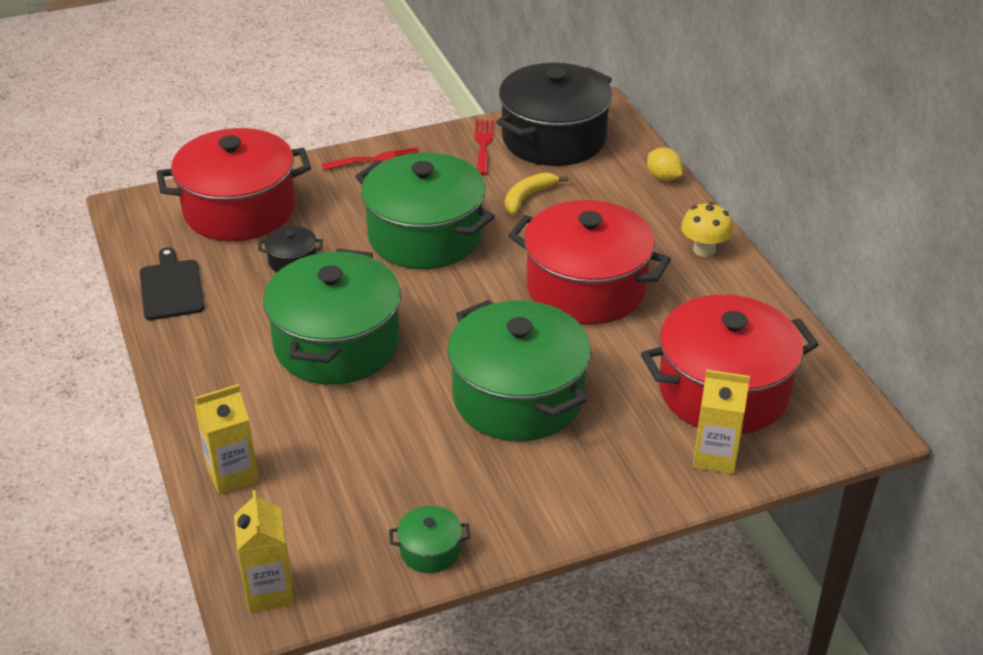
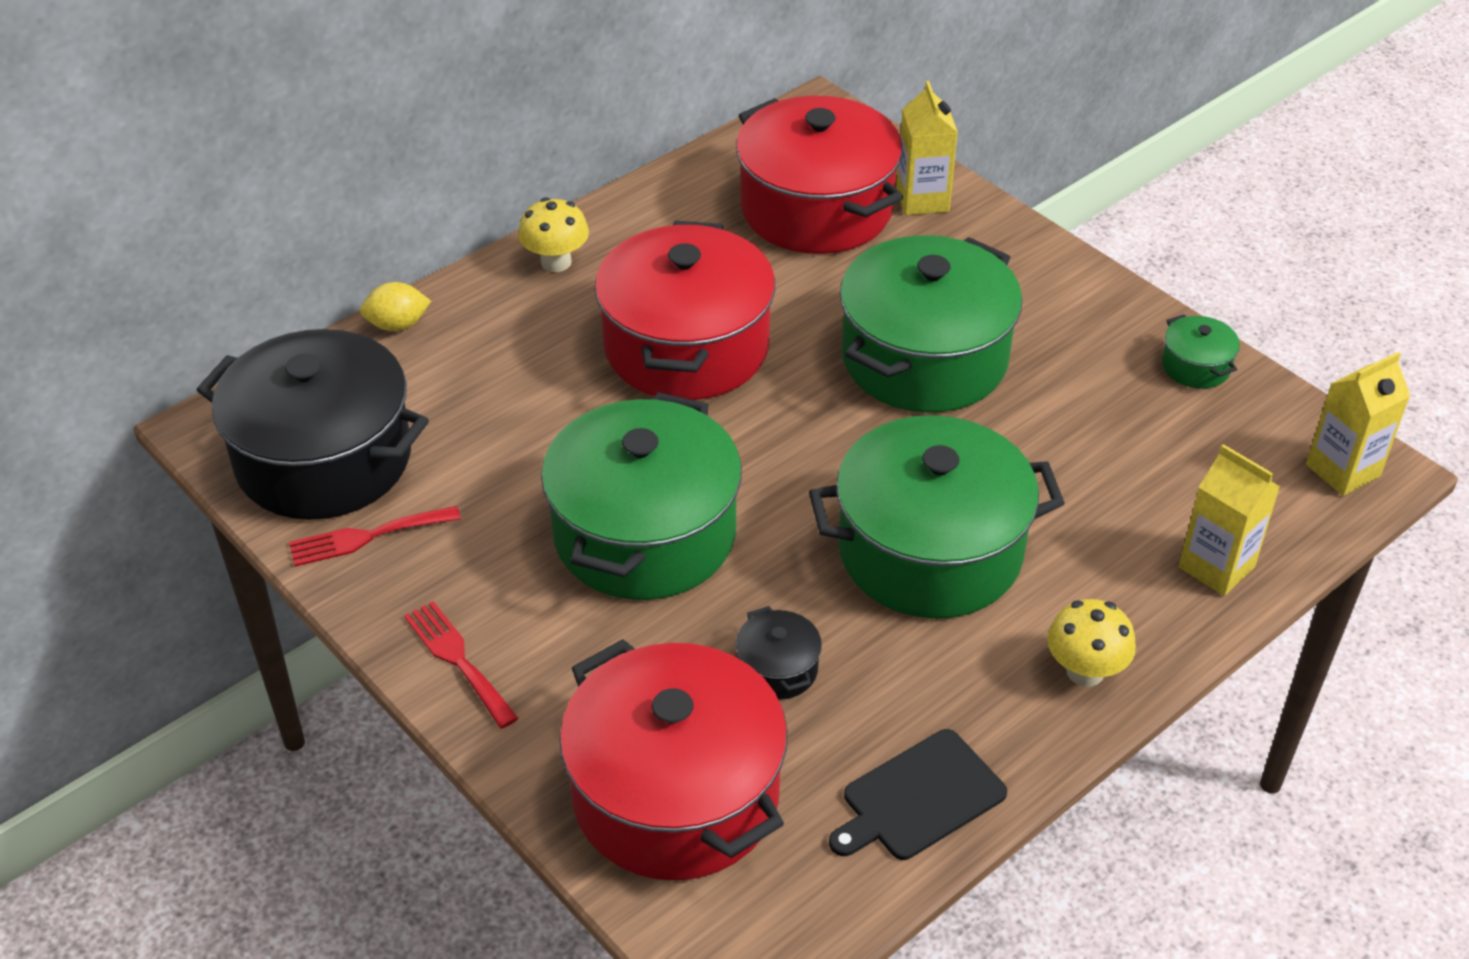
camera: 110 degrees left, 5 degrees up
yellow banana [505,172,568,215] -> none
yellow lemon [647,148,683,181] -> yellow lemon turned 45 degrees clockwise [360,282,431,331]
none -> yellow mushroom [1047,599,1136,687]

